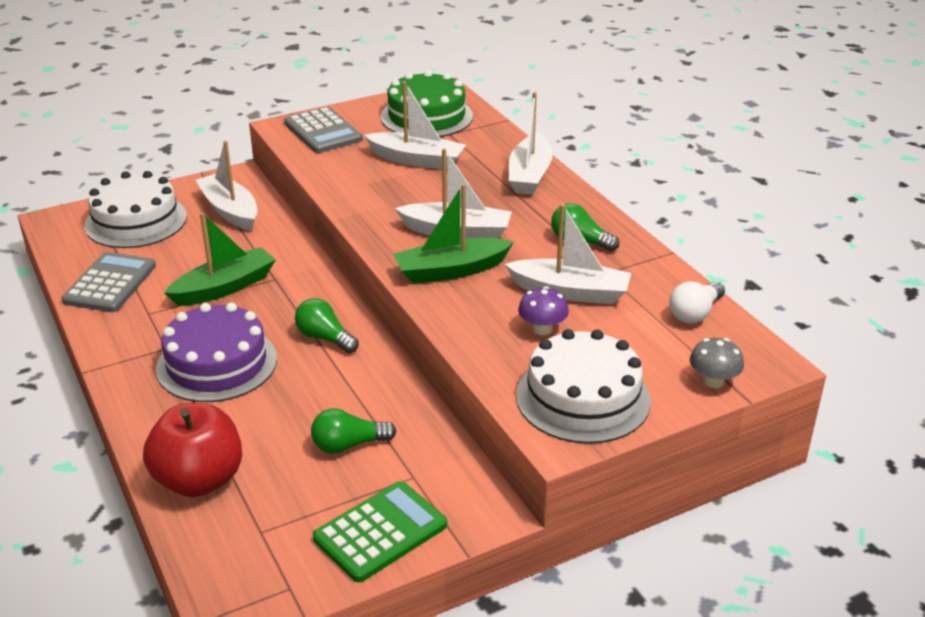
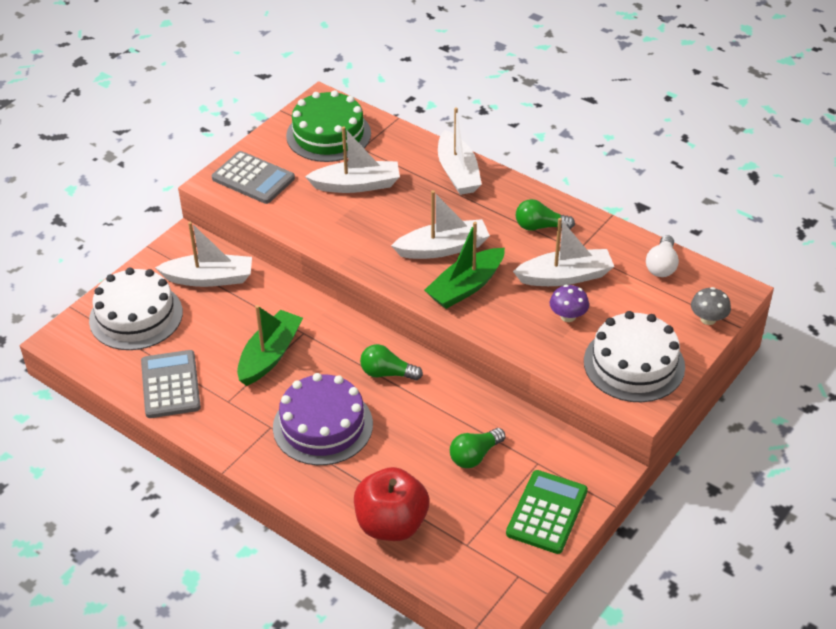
camera: 25 degrees left, 10 degrees up
white boat [195,141,258,231] -> white boat turned 150 degrees clockwise [155,222,252,287]

